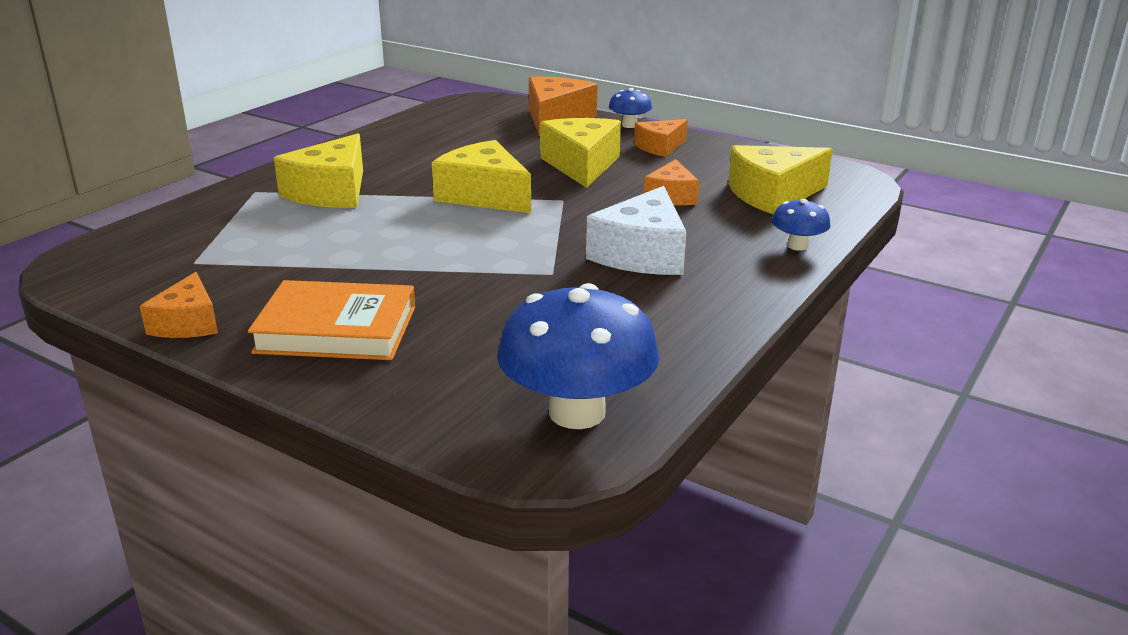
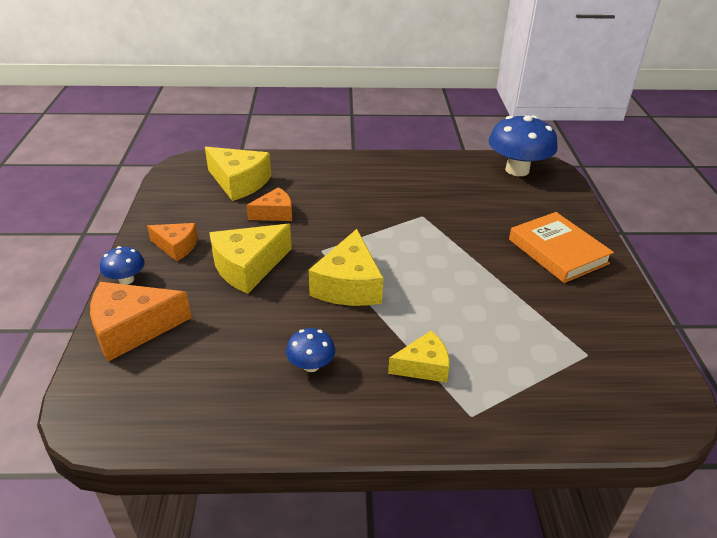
camera: 125 degrees left, 10 degrees up
orange cheese [140,272,218,338] -> none
yellow cheese [274,133,363,208] -> yellow cheese [388,331,450,383], size x0.61
white cheese [586,186,686,275] -> none
blue mushroom [772,199,831,251] -> blue mushroom moved to [286,328,335,372]

